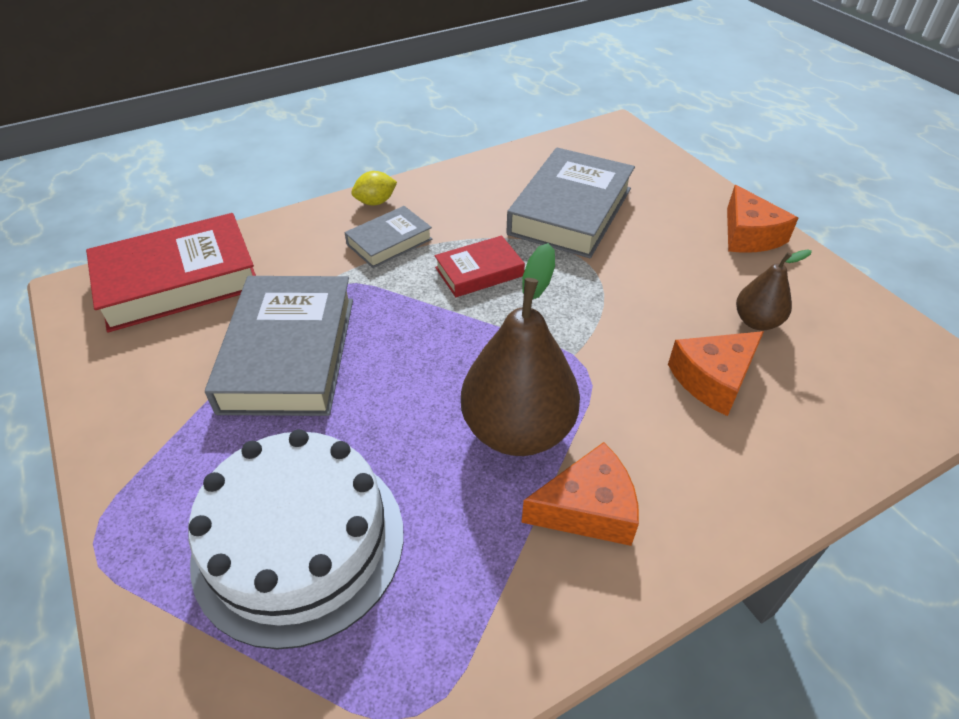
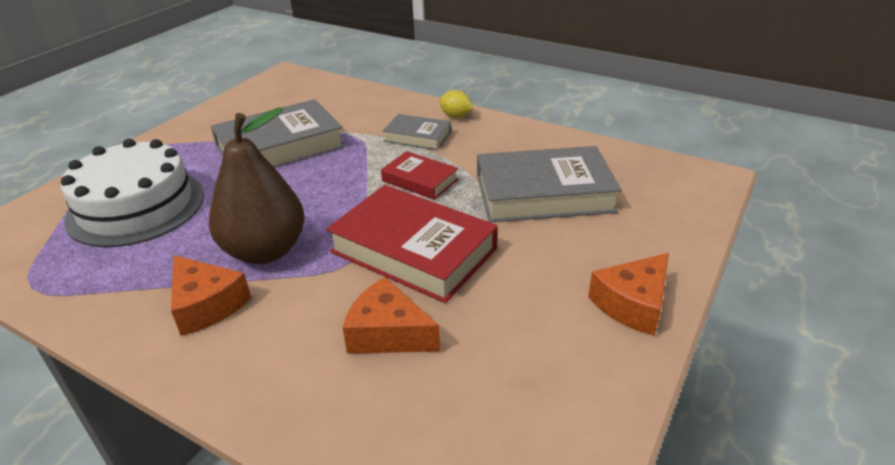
camera: 60 degrees right, 10 degrees down
red book [86,213,256,332] -> red book moved to [326,185,498,303]
brown pear [736,249,812,330] -> none

